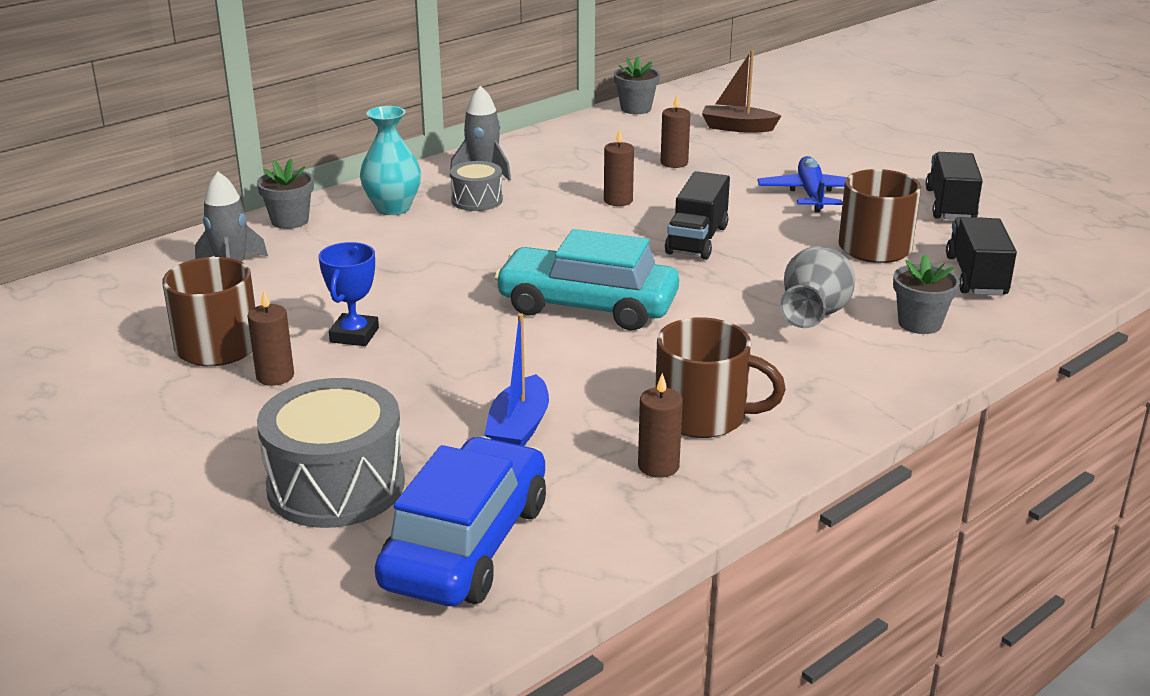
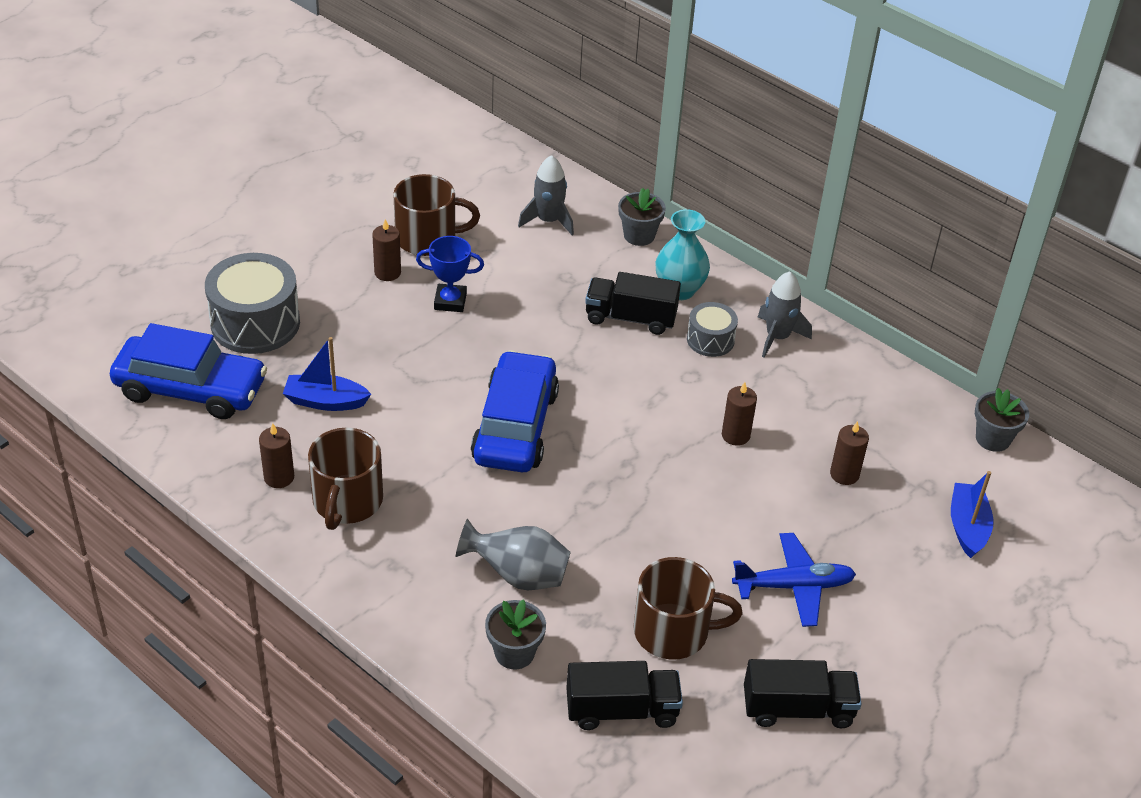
camera: 80 degrees right, 15 degrees up
turquoise car [494,229,679,330] -> blue car [471,350,559,472]
black truck [665,171,730,260] -> black truck moved to [585,272,681,335]
brown boat [702,50,781,133] -> blue boat [951,471,994,558]

